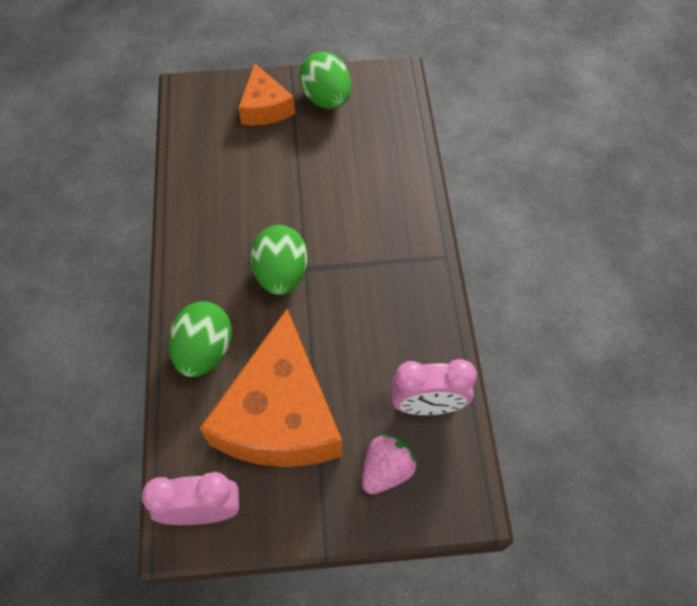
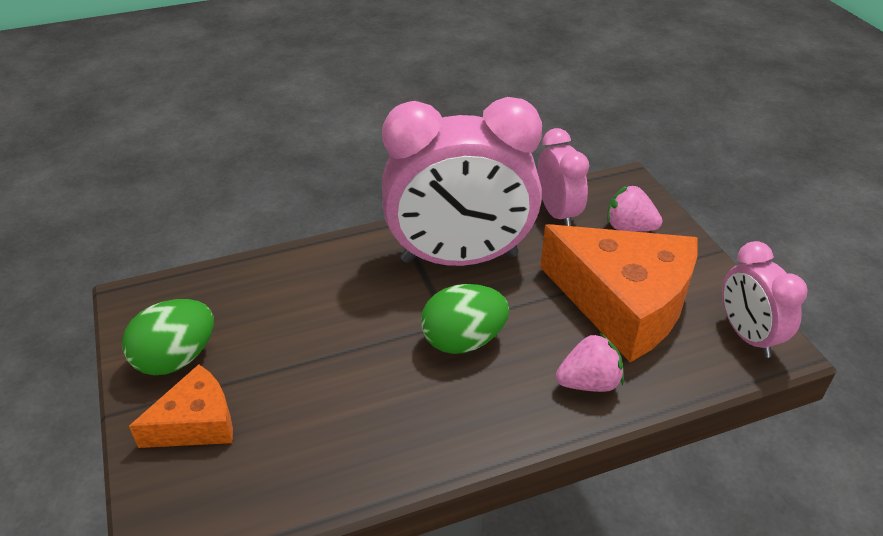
camera: 105 degrees left, 20 degrees down
green egg [169,301,232,377] -> pink strawberry [556,332,624,392]
orange cheese [199,309,342,467] -> orange cheese turned 45 degrees clockwise [540,224,698,362]
none -> pink clock [382,97,542,266]

